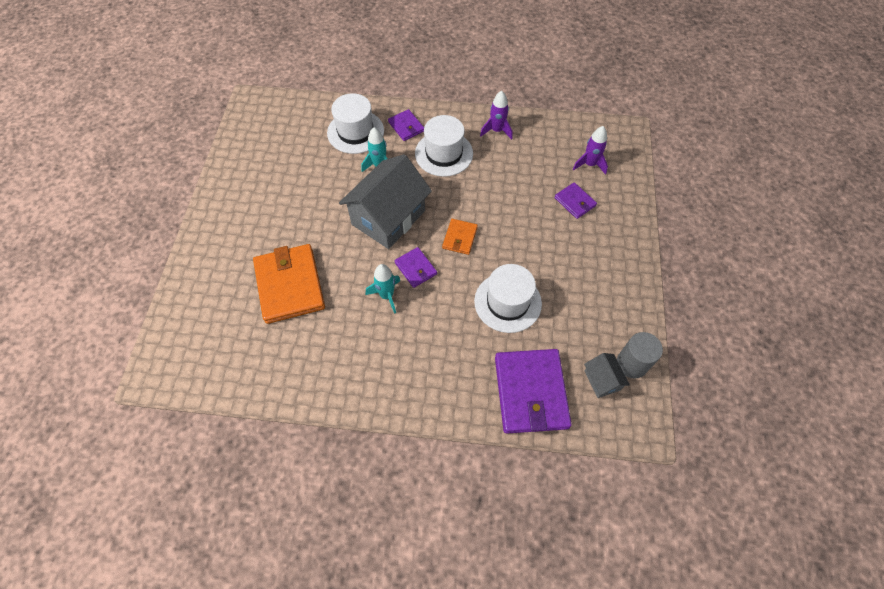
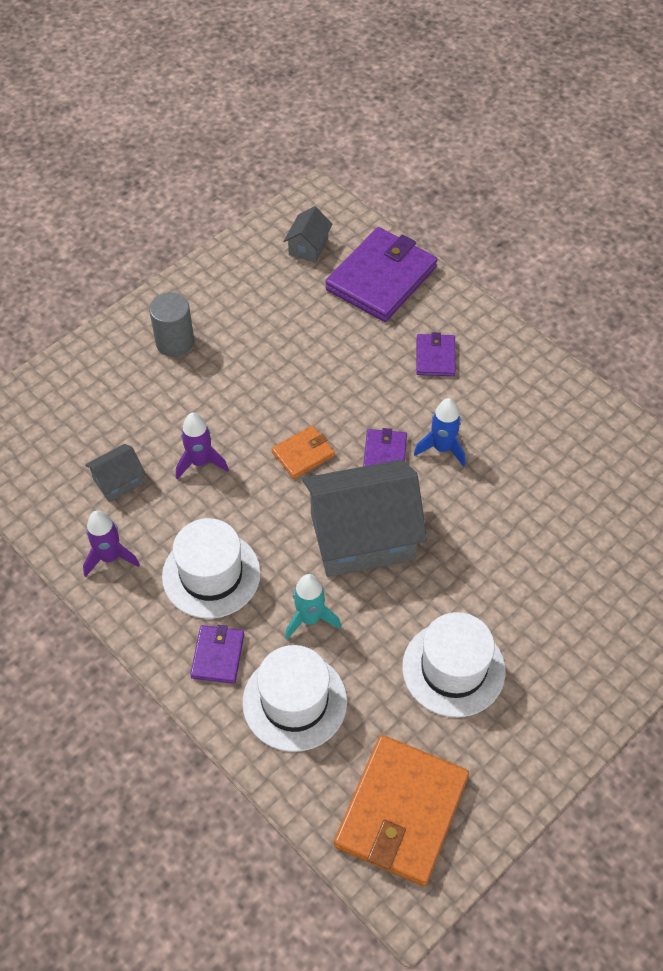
camera: 140 degrees left, 5 degrees down
orange wallet [253,244,325,324] -> orange wallet moved to [334,735,469,886]
turquoise rocket [366,264,400,314] -> blue rocket [414,398,465,467]
white hat [474,264,542,333] -> white hat moved to [402,612,505,717]
purple wallet [554,182,597,219] -> purple wallet moved to [416,332,456,376]
purple rocket [573,126,608,175] -> purple rocket moved to [176,413,229,480]
grey cylinder [617,332,663,379] -> grey cylinder moved to [149,292,194,357]
none -> grey house [85,444,145,502]

